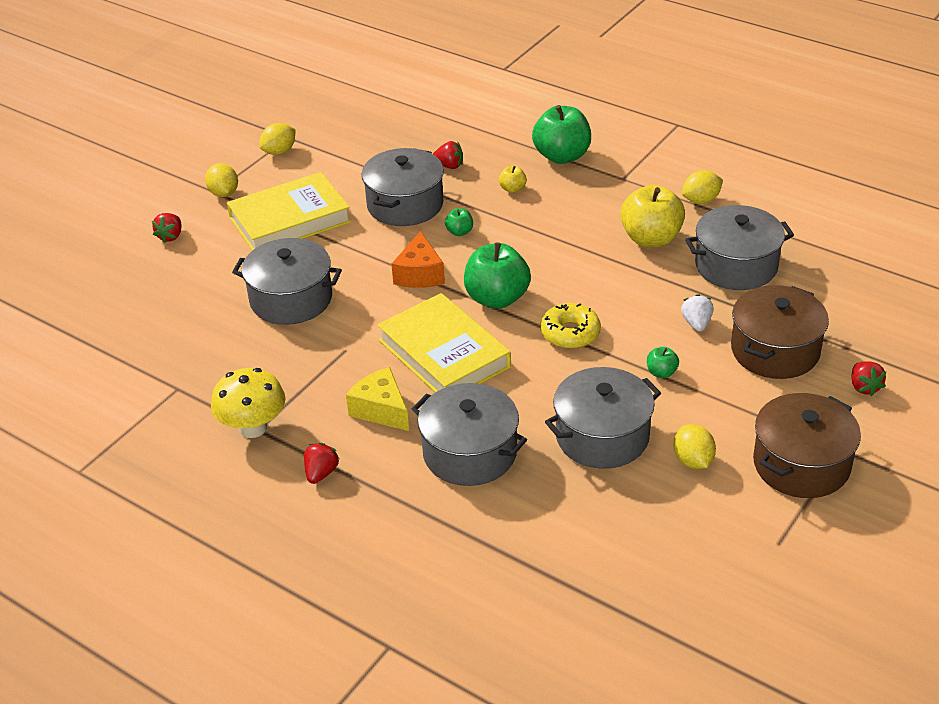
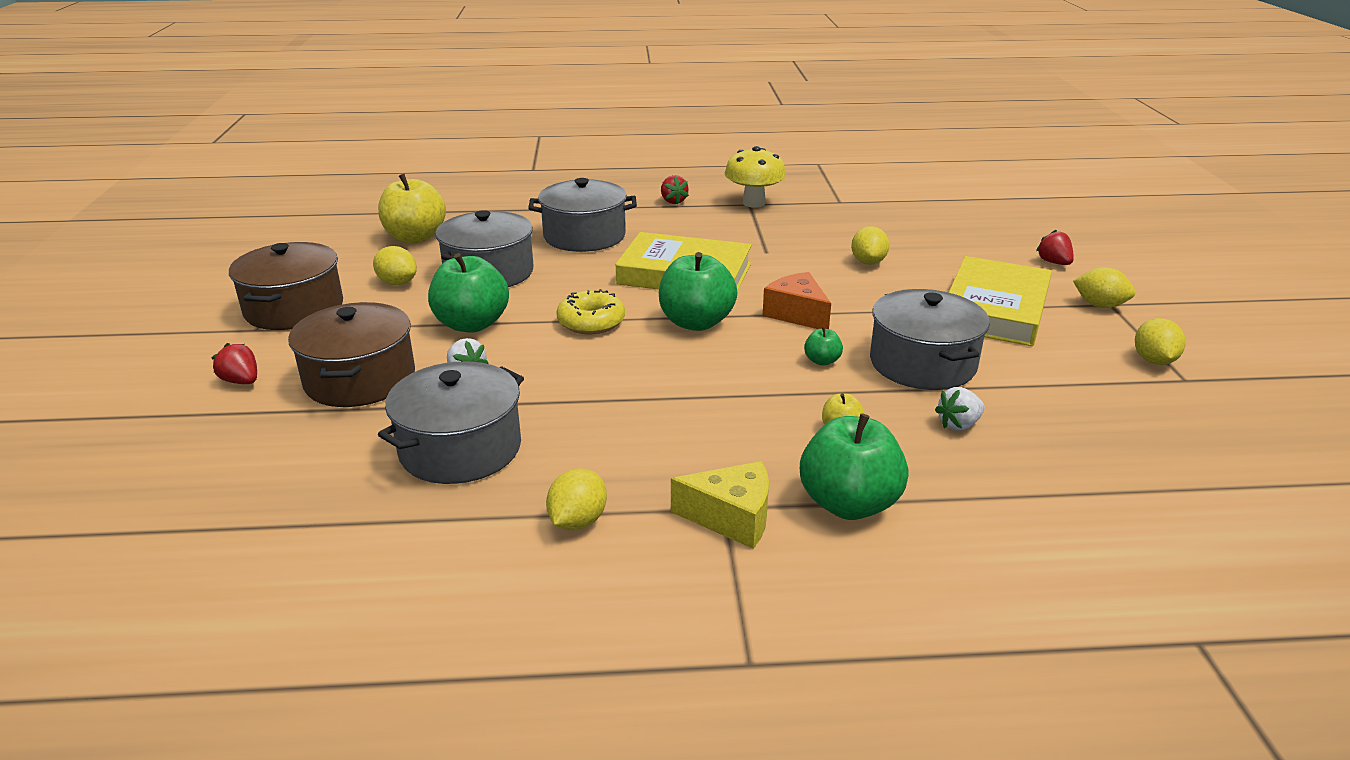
camera: 140 degrees right, 10 degrees down
grey pot [232,238,342,325] -> yellow lemon [851,226,889,265]
yellow cheese [346,367,409,431] -> yellow cheese moved to [671,461,769,549]
red strawberry [433,141,463,169] -> white strawberry [935,387,985,431]
yellow apple [620,185,685,247] -> yellow apple moved to [378,174,446,243]
green apple [647,347,679,378] -> green apple [428,253,509,333], size x2.20

